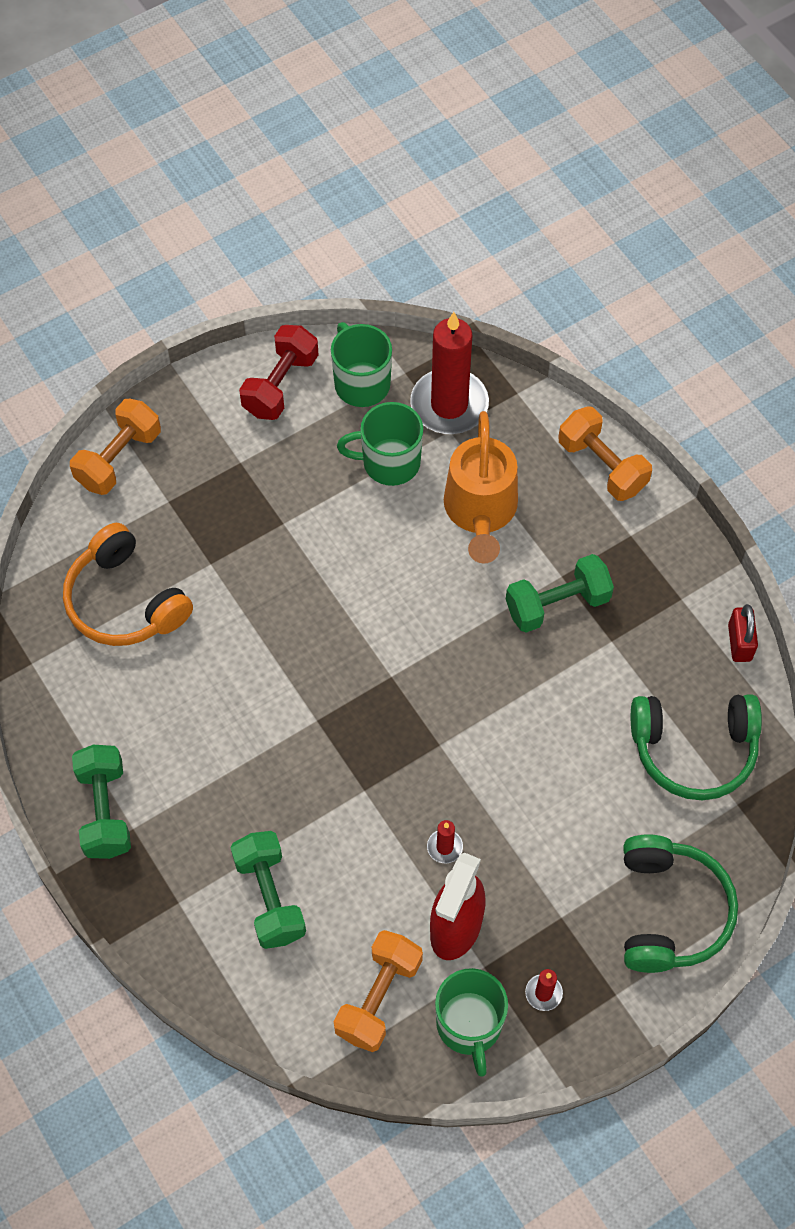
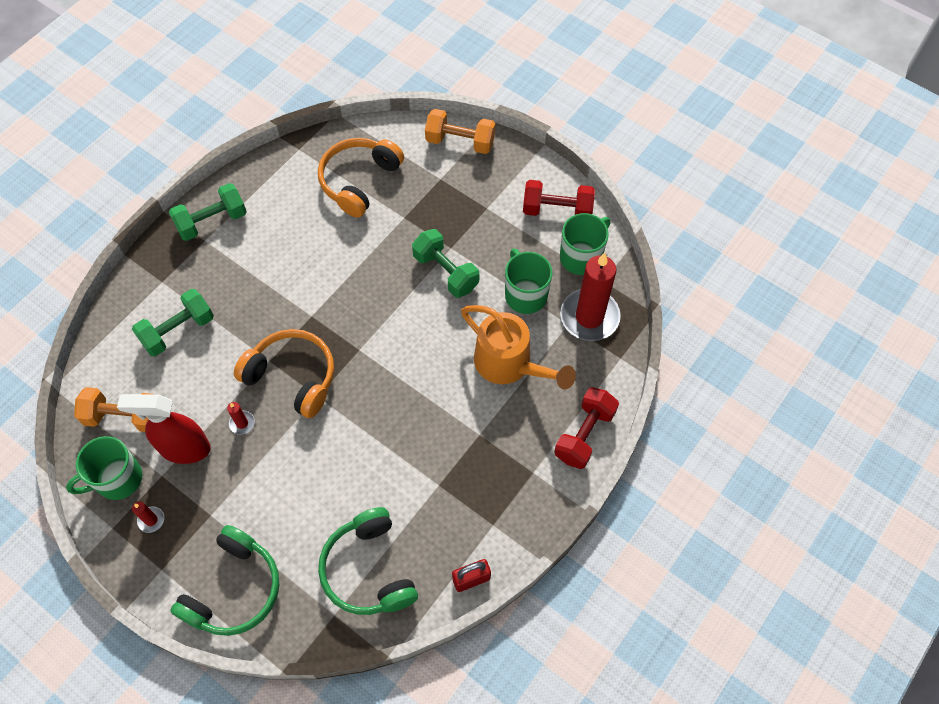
camera: 70 degrees right, 0 degrees up
orange watering can [444,411,518,564] -> orange watering can turned 120 degrees counterclockwise [461,305,576,390]
green dumbbell [506,554,614,633] -> green dumbbell moved to [412,229,479,298]
orange dumbbell [558,407,652,501] -> red dumbbell [554,387,619,469]
green headphones [624,834,738,973] -> green headphones turned 45 degrees counterclockwise [170,525,279,636]
none -> orange headphones [234,329,334,418]

